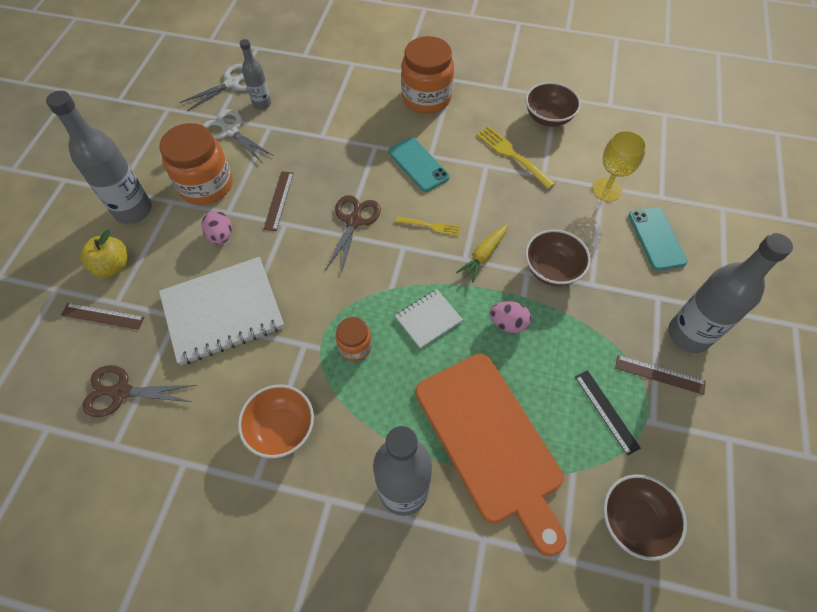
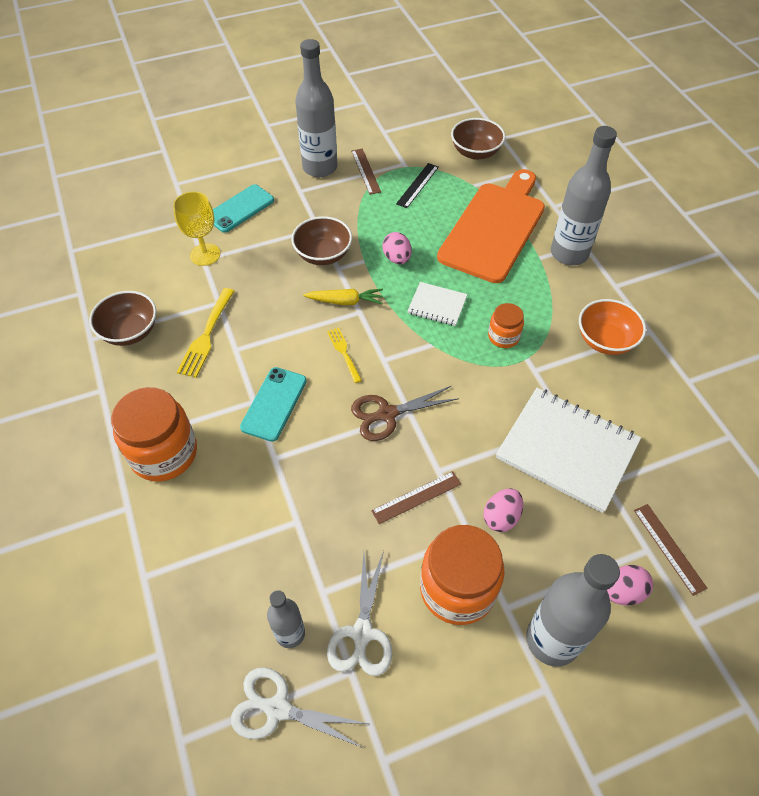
camera: 125 degrees left, 5 degrees down
yellow apple [80,229,127,278] -> pink egg [607,565,653,605]
brown scissors [82,365,197,417] -> none

